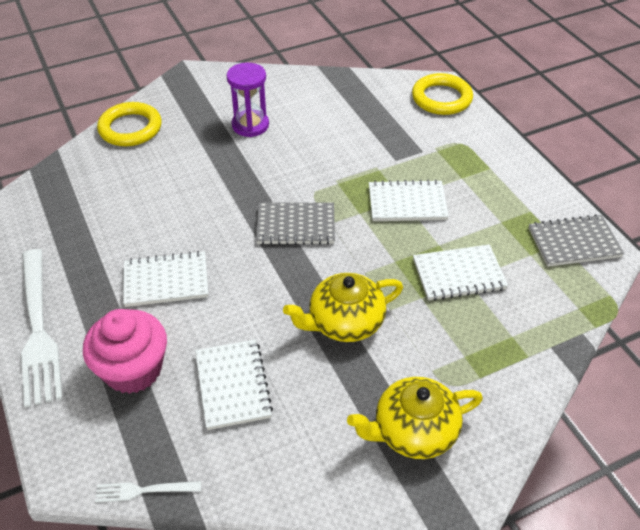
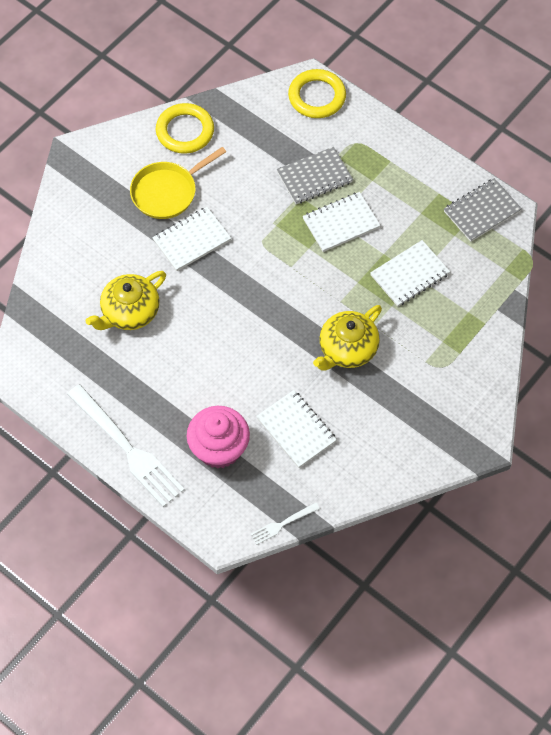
camera: 25 degrees left, 15 degrees up
yellow ring [97,102,162,146] -> yellow ring moved to [156,103,214,154]
white notebook [123,251,208,307] -> white notebook moved to [152,207,231,271]
purple hourglass [226,63,269,137] -> yellow pan [130,147,226,219]
grey notebook [256,202,335,245] -> grey notebook moved to [277,147,353,204]
yellow teapot [347,377,483,459] -> yellow teapot moved to [86,271,166,330]

